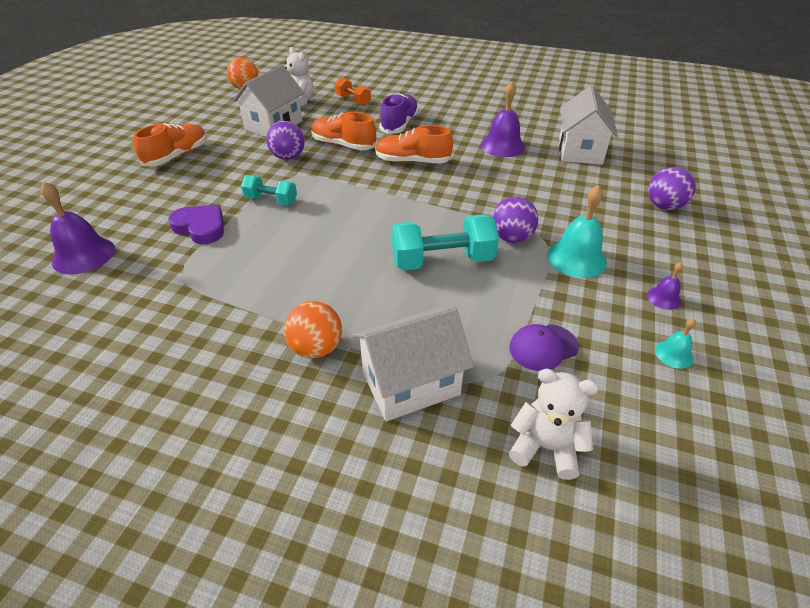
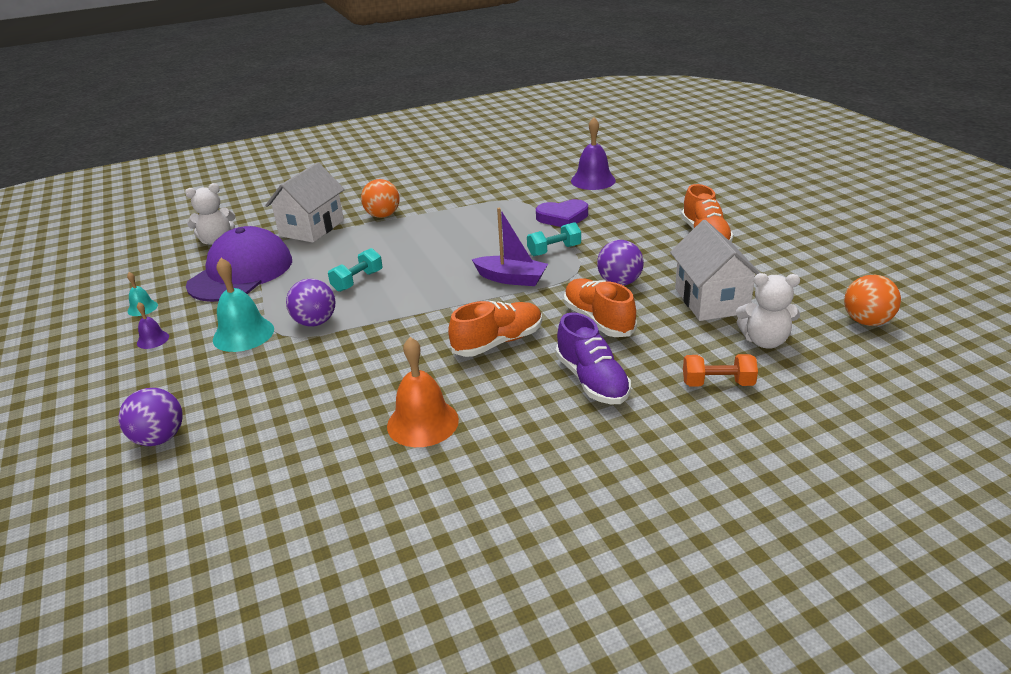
camera: 140 degrees right, 10 degrees down
orange shoe [311,112,376,150] -> orange shoe turned 105 degrees counterclockwise [564,278,637,337]
turquoise dumbbell [391,214,499,271] -> turquoise dumbbell [328,248,382,292], size x0.59
purple bell [481,81,525,157] -> orange bell [387,337,459,447]
purple cap [509,324,579,371] -> purple cap [186,226,292,302], size x2.09
white house [559,85,618,165] -> none
none -> purple boat [471,208,548,286]

